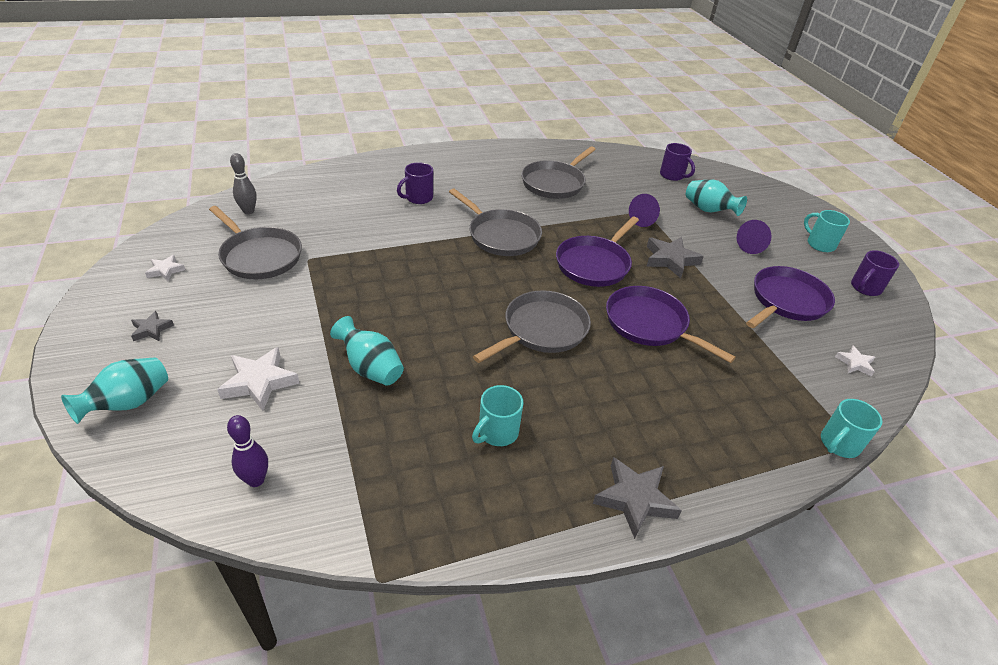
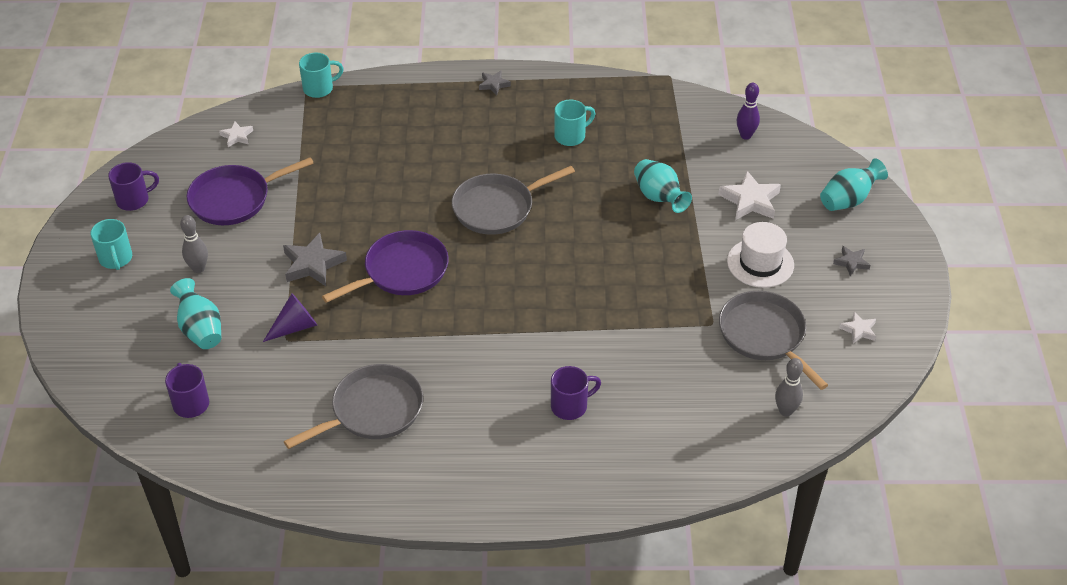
camera: 160 degrees left, 5 degrees up
grey pan [449,189,542,256] -> none
grey star [593,457,682,539] -> grey star [479,70,511,95], size x0.56
purple pan [606,286,736,363] -> none
purple cone [737,220,772,254] -> grey bowling pin [180,215,208,273]
none -> white hat [727,222,794,288]

